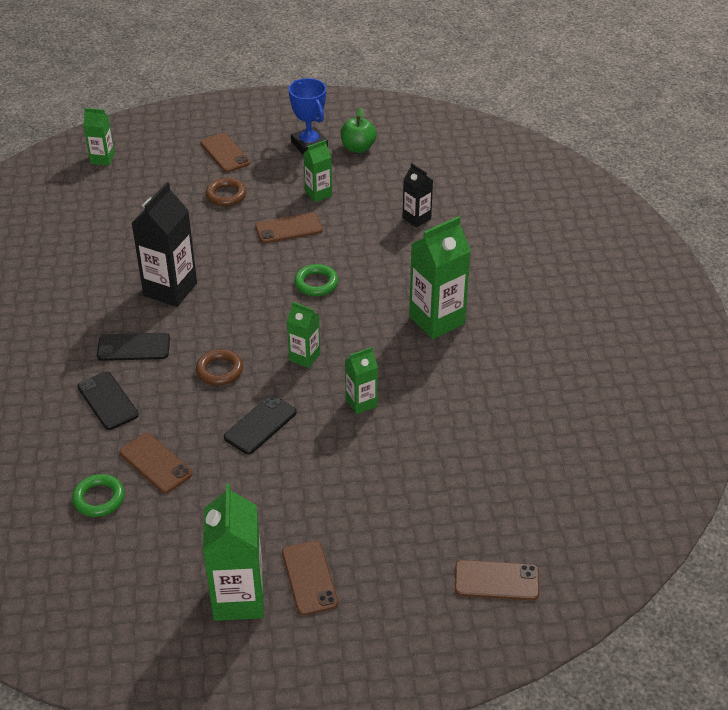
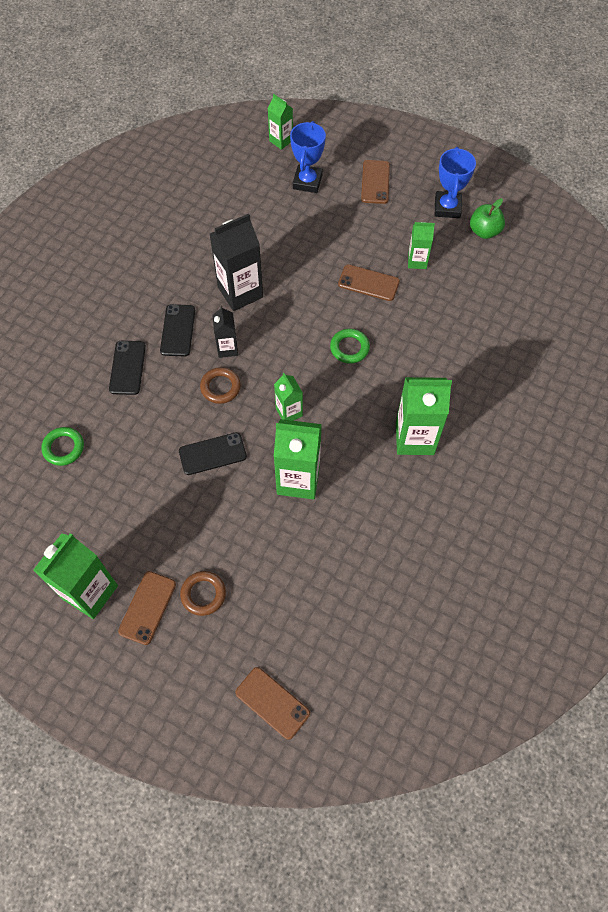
camera: 35 degrees right, 20 degrees up
black phone [97,333,170,361] -> black phone turned 60 degrees clockwise [160,304,195,357]
brown phone [119,433,193,493] -> none
brown ring [206,178,247,206] -> brown ring moved to [180,571,226,616]
green carton [345,347,378,414] -> green carton [274,419,322,500], size x1.80
black carton [403,163,433,228] -> black carton moved to [212,305,238,358]
none -> blue trophy [290,121,326,193]

